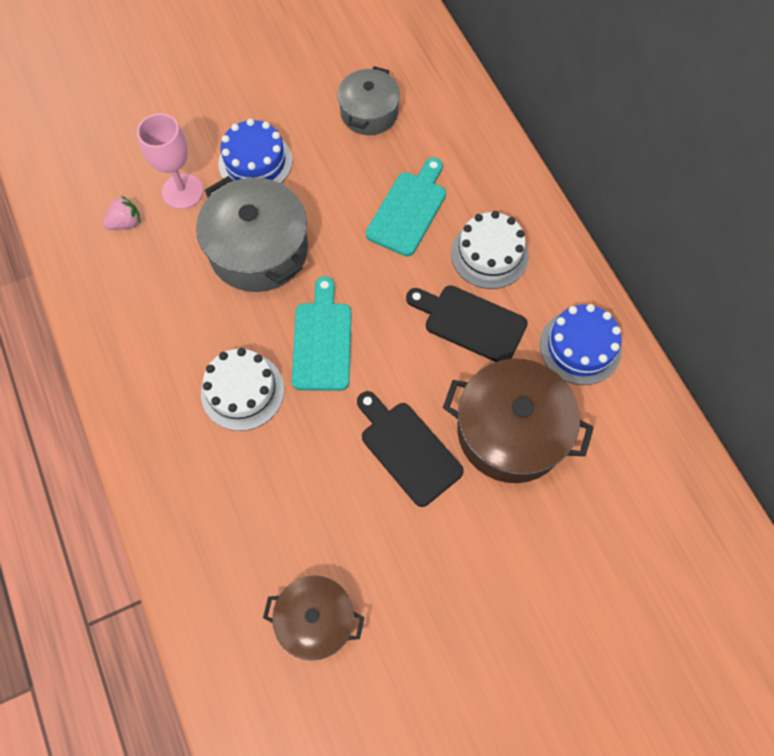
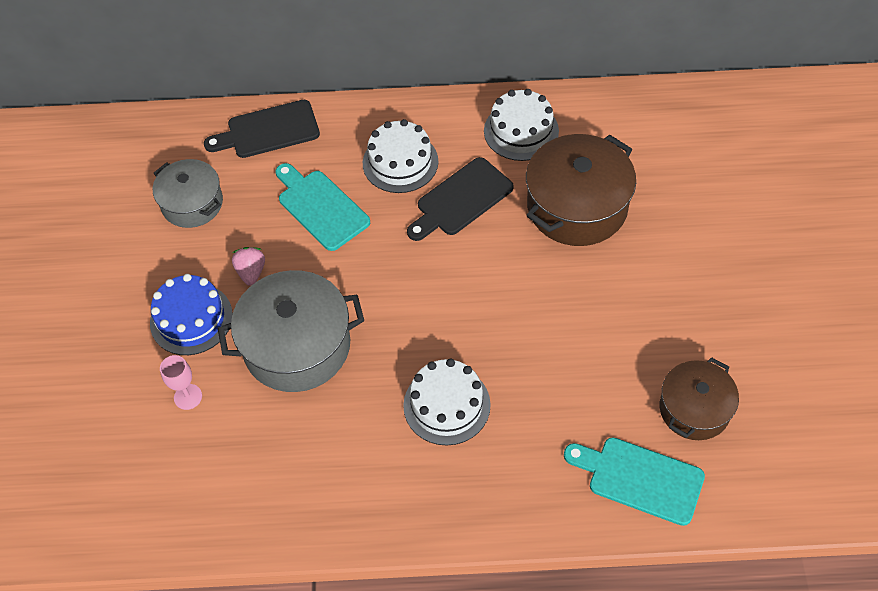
camera: 65 degrees left, 10 degrees down
pink strawberry [103,196,140,230] -> pink strawberry moved to [232,247,265,286]
pink goblet [137,113,203,209] -> pink goblet [160,355,202,410], size x0.60
turquoise cutting board [292,276,352,391] -> turquoise cutting board moved to [564,437,705,526]
black cutting board [357,391,464,507] -> black cutting board moved to [204,100,320,158]
blue cake [540,304,622,385] -> white cake [484,89,559,161]

